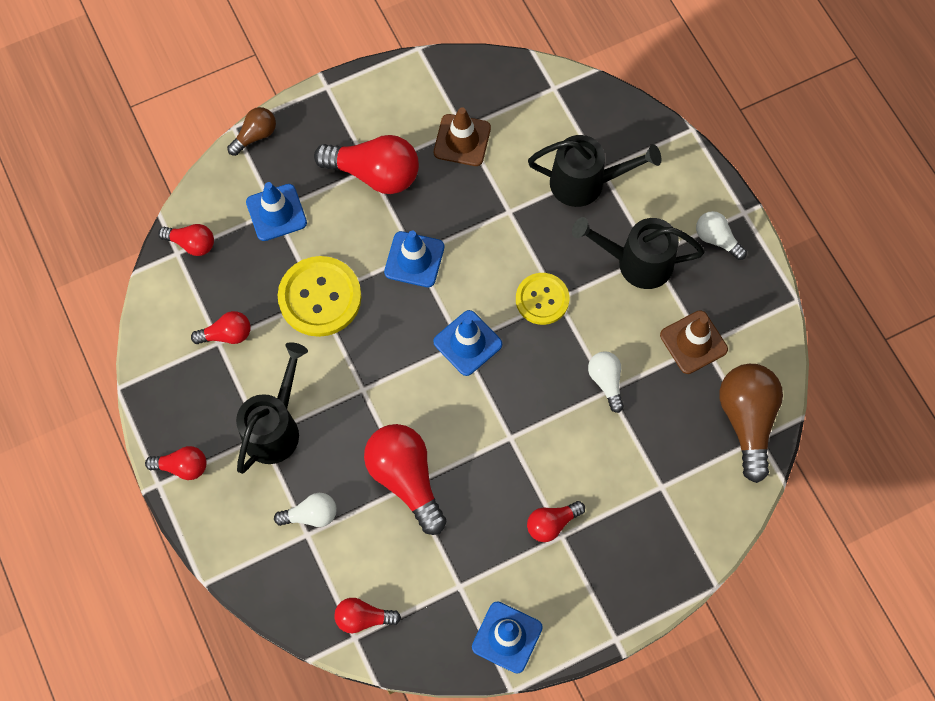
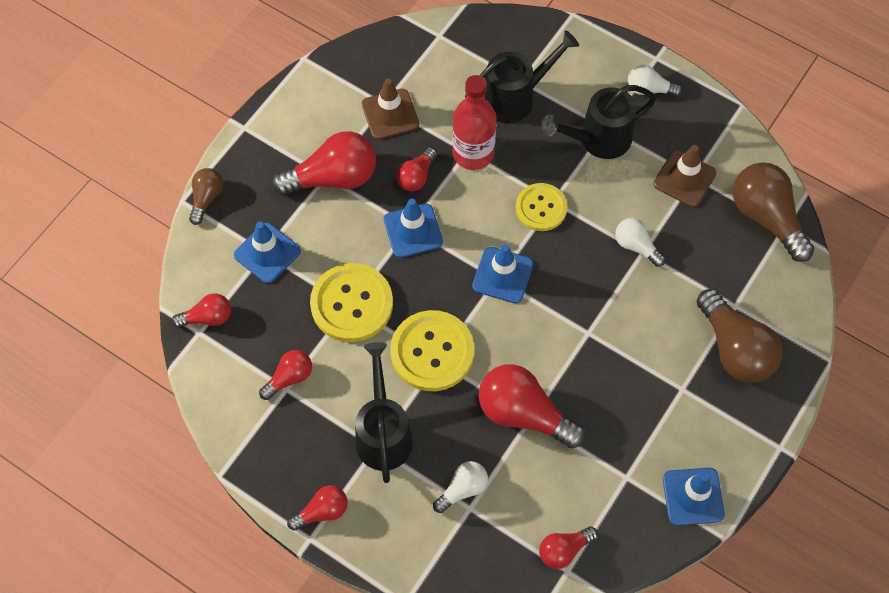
camera: 30 degrees left, 5 degrees down
red light bulb [527,501,585,542] -> red light bulb moved to [396,147,437,192]
none -> yellow button [390,310,474,391]
none -> red bottle [452,75,496,170]
none -> brown light bulb [697,289,782,383]

